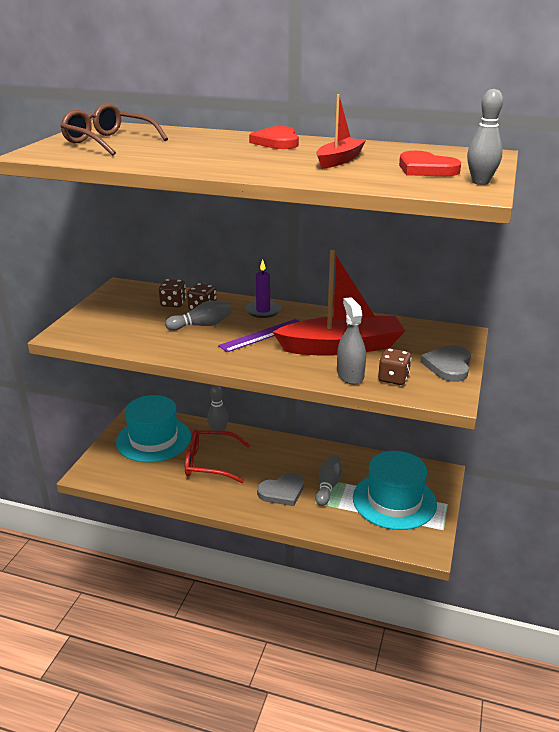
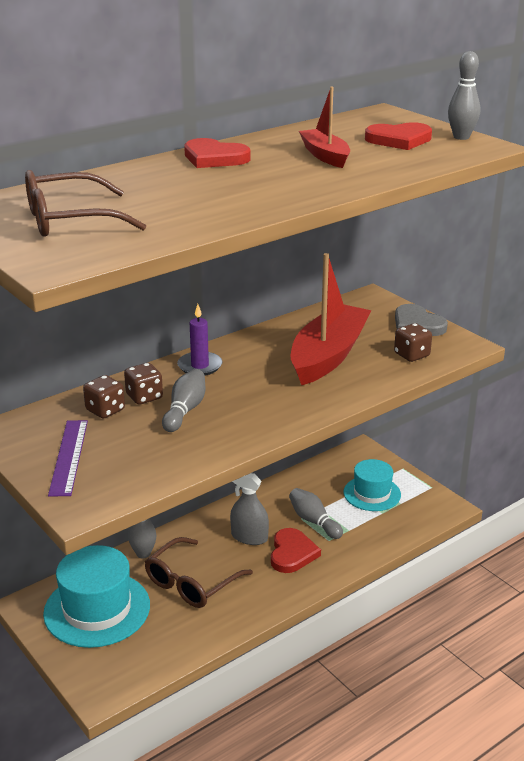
camera: 55 degrees left, 0 degrees up
red glasses [185,429,250,483] -> brown glasses [145,537,253,608]
purple ruler [218,319,300,352] -> purple ruler moved to [48,420,88,497]
grey heart [257,473,304,506] -> red heart [271,528,321,573]
grey spray bottle [337,297,366,385] -> grey spray bottle moved to [230,473,269,545]
turquoise hat [353,451,437,530] -> turquoise hat [344,459,401,511], size x0.63

